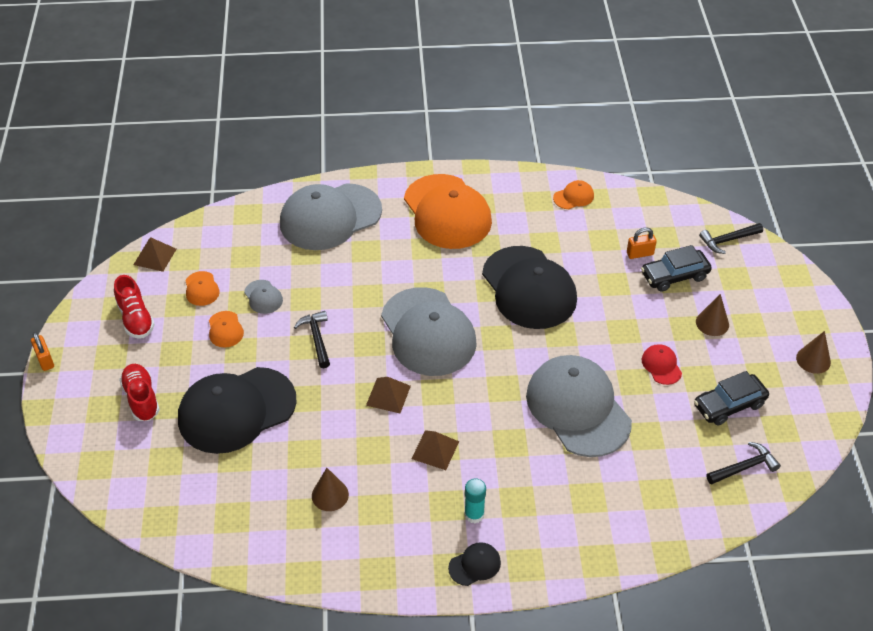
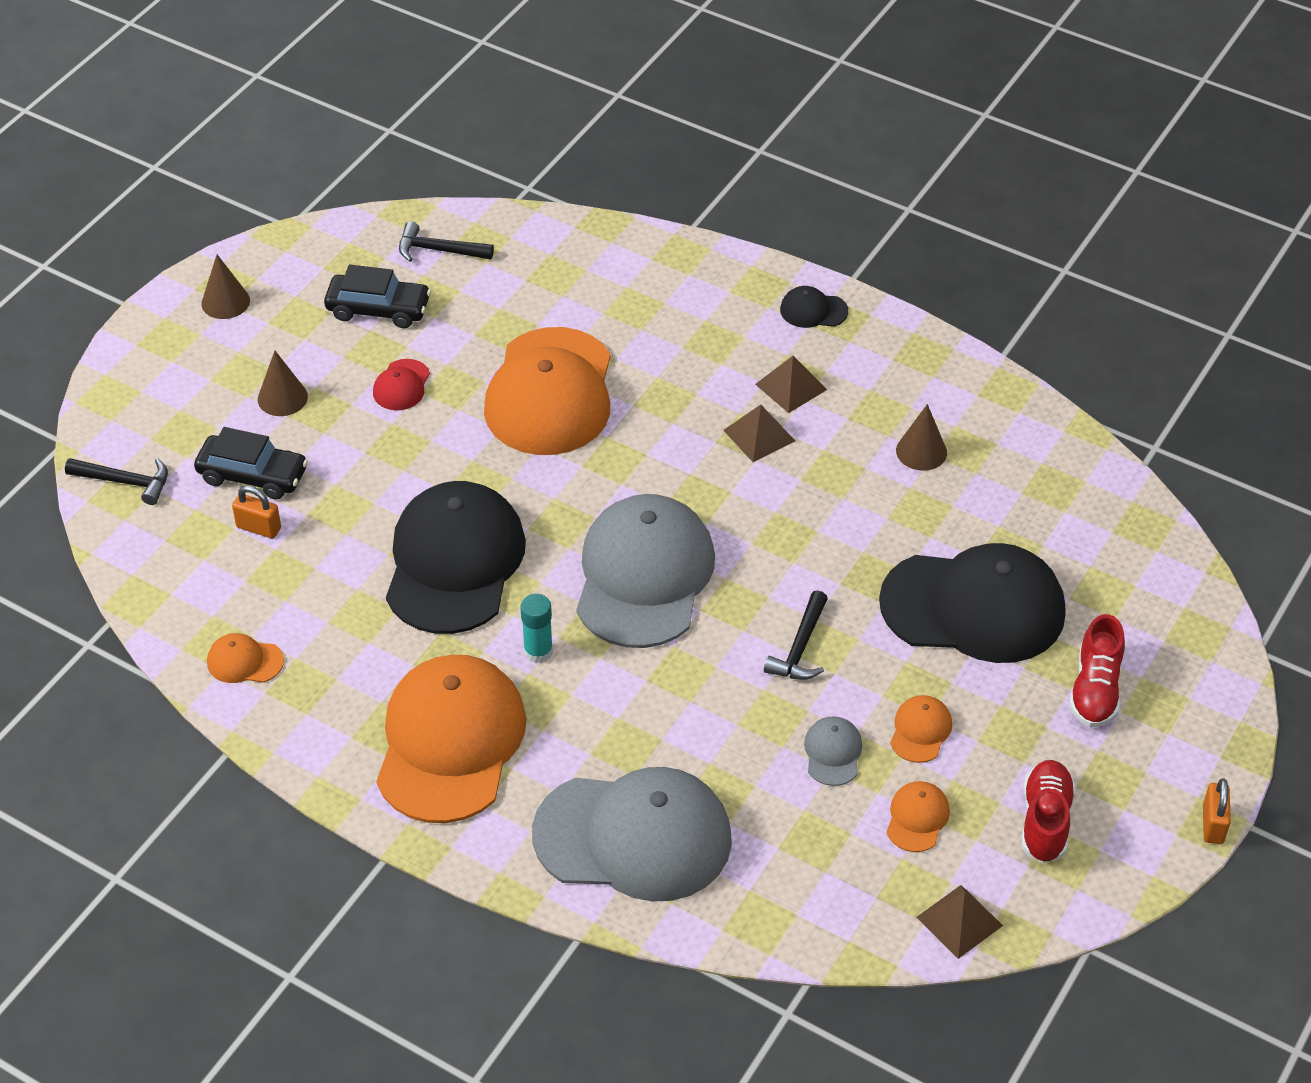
camera: 145 degrees left, 0 degrees up
brown pyramid [366,377,411,413] -> brown pyramid moved to [755,356,827,413]
turquoise glue stick [464,478,486,523] -> turquoise glue stick moved to [520,594,553,663]
grey cap [526,355,632,457] -> orange cap [484,327,611,455]

